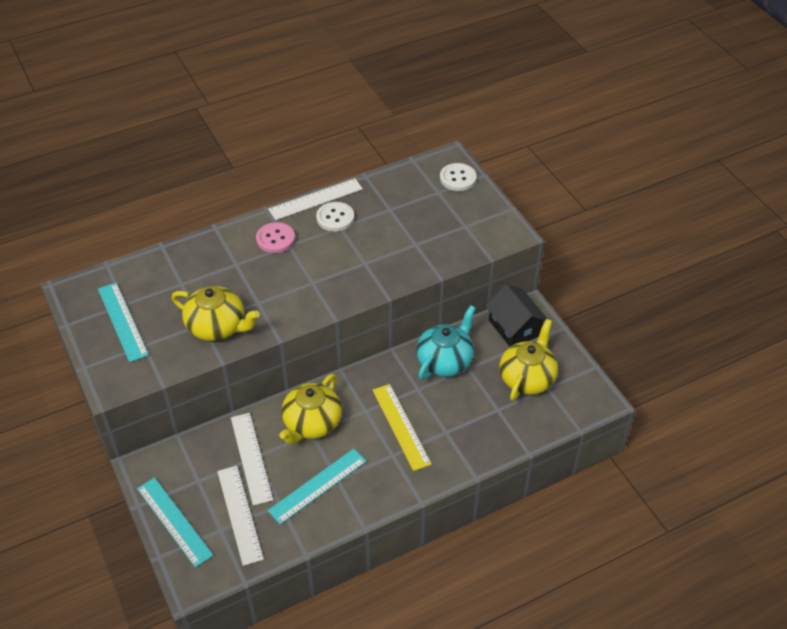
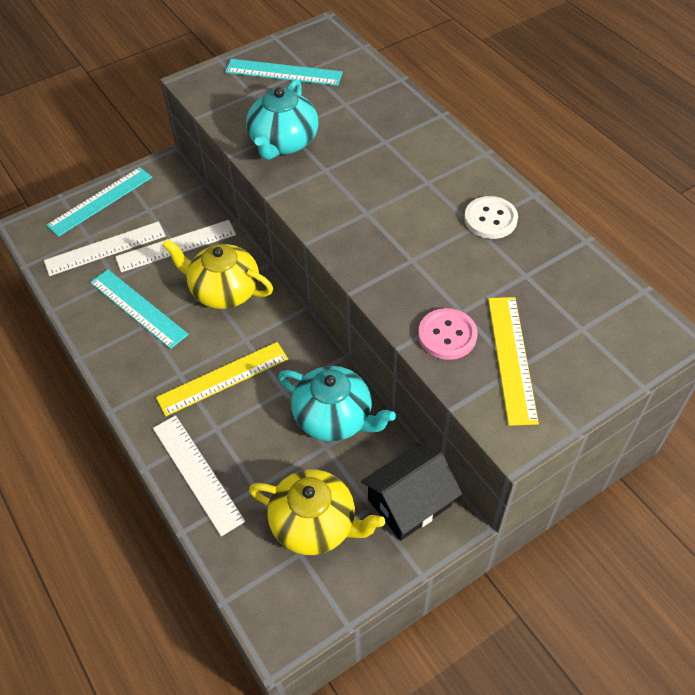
camera: 85 degrees right, 5 degrees up
turquoise ruler [98,283,149,362] -> turquoise ruler turned 45 degrees clockwise [225,59,343,86]
yellow teapot [172,286,260,341] -> turquoise teapot [246,79,318,160]
pink button [256,222,295,253] -> pink button moved to [418,308,477,360]
white ruler [268,178,363,220] -> white ruler moved to [153,415,245,536]
white button [440,163,477,191] -> none
none -> yellow ruler [488,297,539,426]

